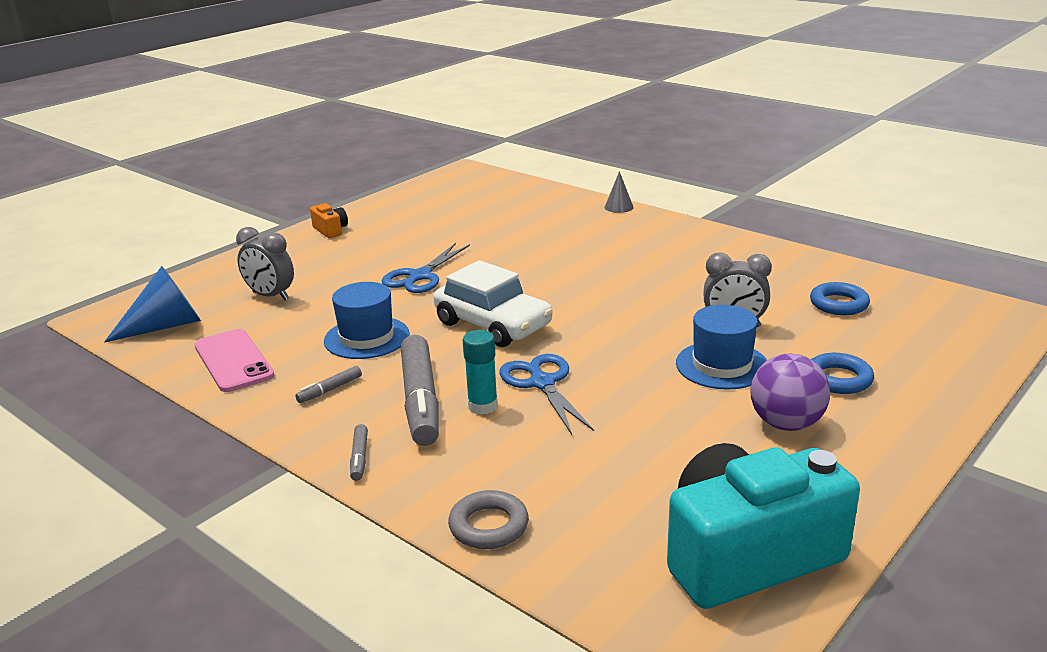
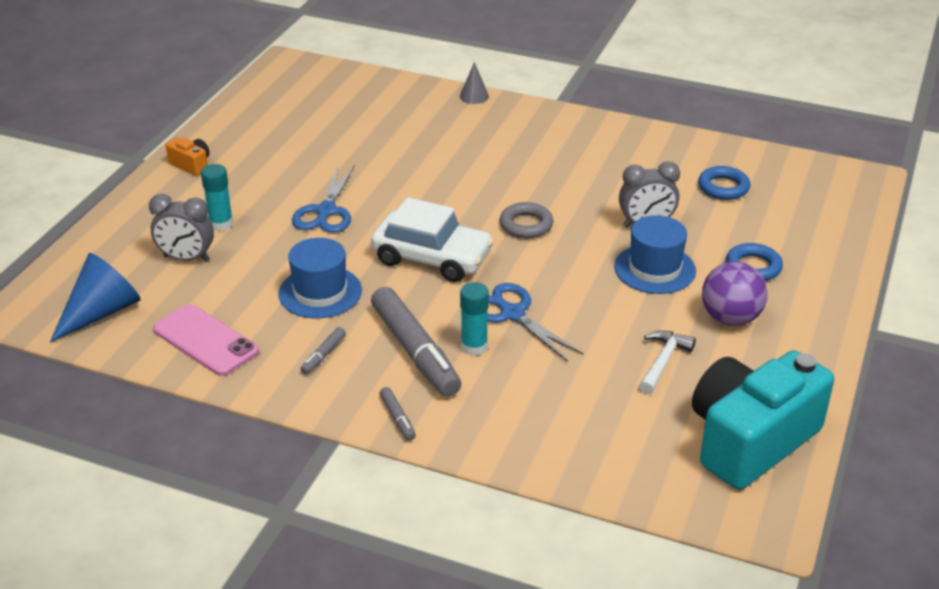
camera: 20 degrees left, 10 degrees up
grey ring [448,490,529,549] -> grey ring moved to [500,202,553,238]
none -> turquoise glue stick [201,164,233,231]
none -> white hammer [639,331,696,394]

